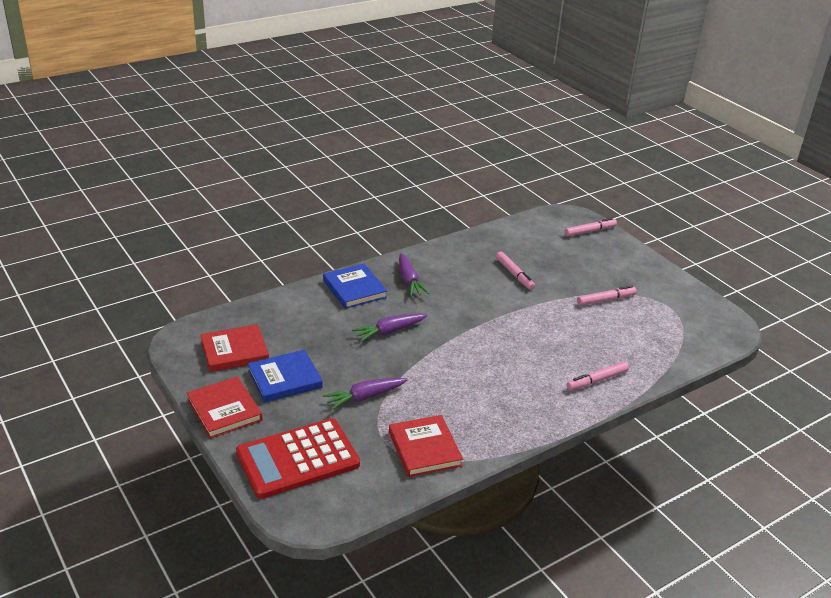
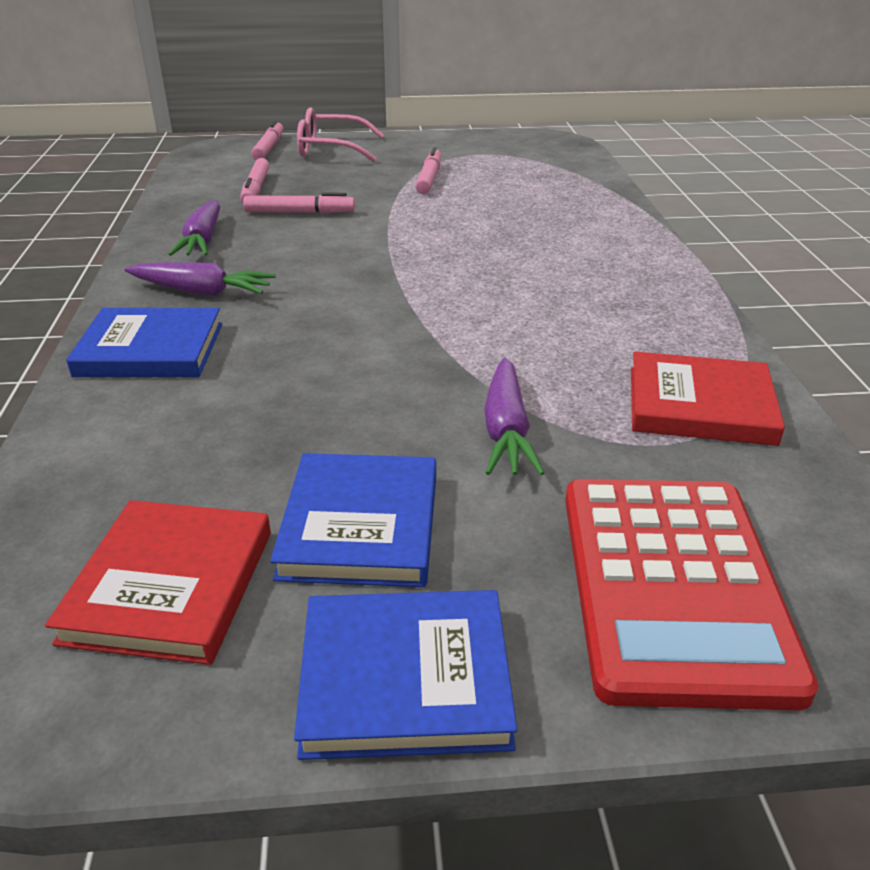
camera: 60 degrees left, 0 degrees up
red book [187,377,263,439] -> blue book [294,590,518,760]
purple carrot [352,313,428,342] -> purple carrot moved to [169,200,220,256]
pink marker [567,361,629,390] -> pink marker moved to [240,158,269,203]
none -> pink glasses [297,107,384,162]

